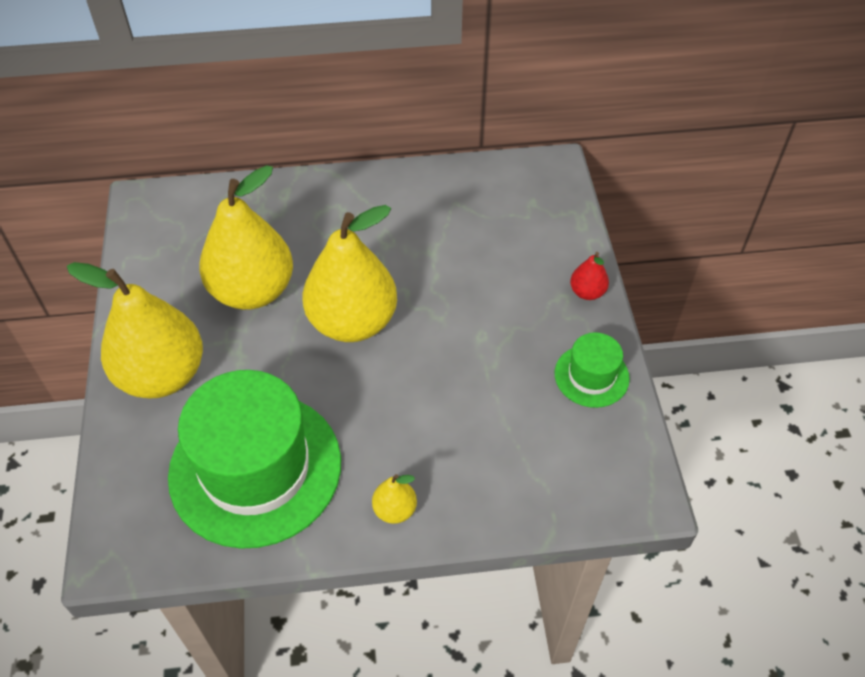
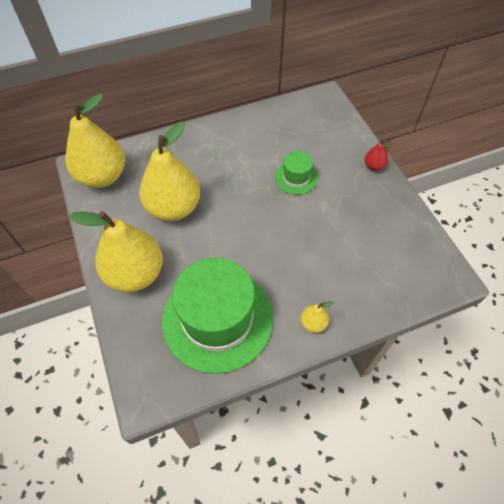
camera: 15 degrees left, 5 degrees up
yellow pear [302,205,397,342] -> yellow pear moved to [65,93,125,188]
green hat [555,332,630,408] -> green hat moved to [275,151,318,195]

